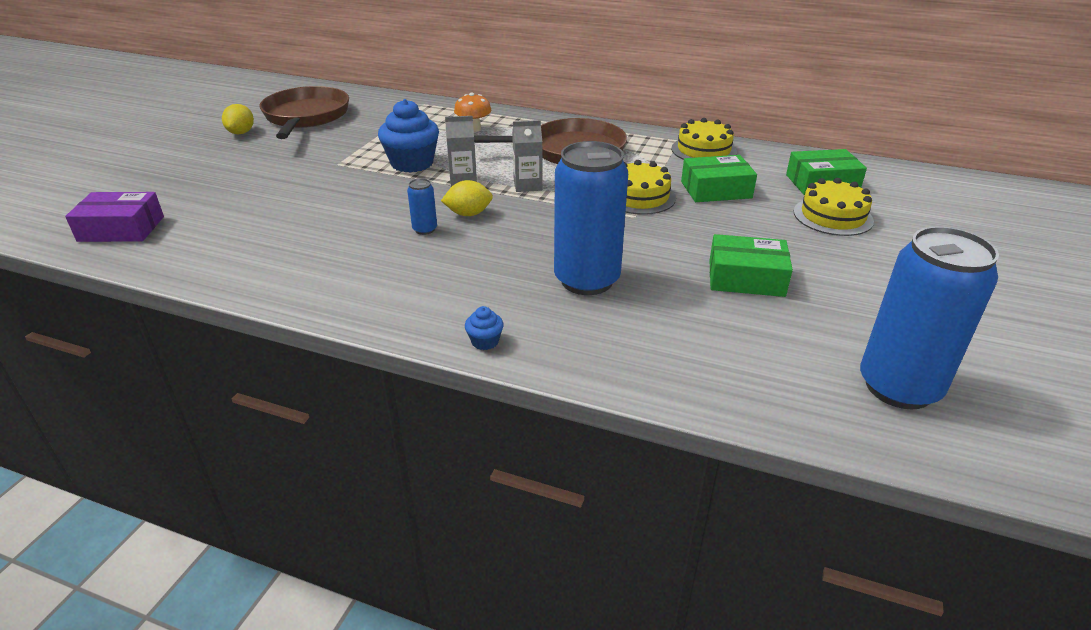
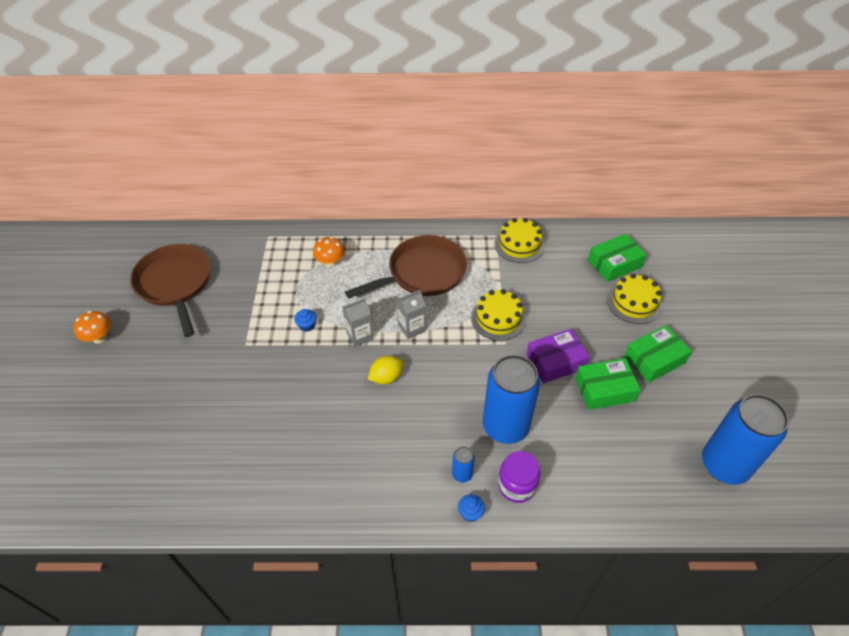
camera: 20 degrees left, 15 degrees up
purple box [65,192,164,242] -> purple box moved to [526,329,590,383]
yellow lemon [222,104,254,134] -> none
blue cupcake [378,99,439,173] -> blue cupcake [294,309,316,332], size x0.44
blue can [407,178,437,235] -> blue can moved to [452,446,475,482]
green box [681,155,757,202] -> green box moved to [624,325,692,383]
none -> orange mushroom [74,311,111,344]
none -> purple jar [498,451,540,503]

